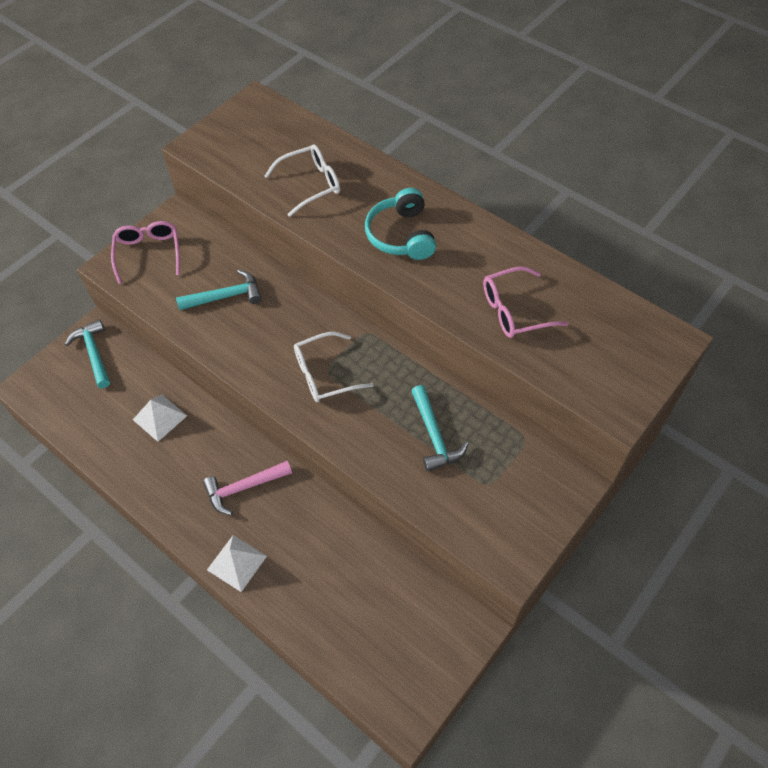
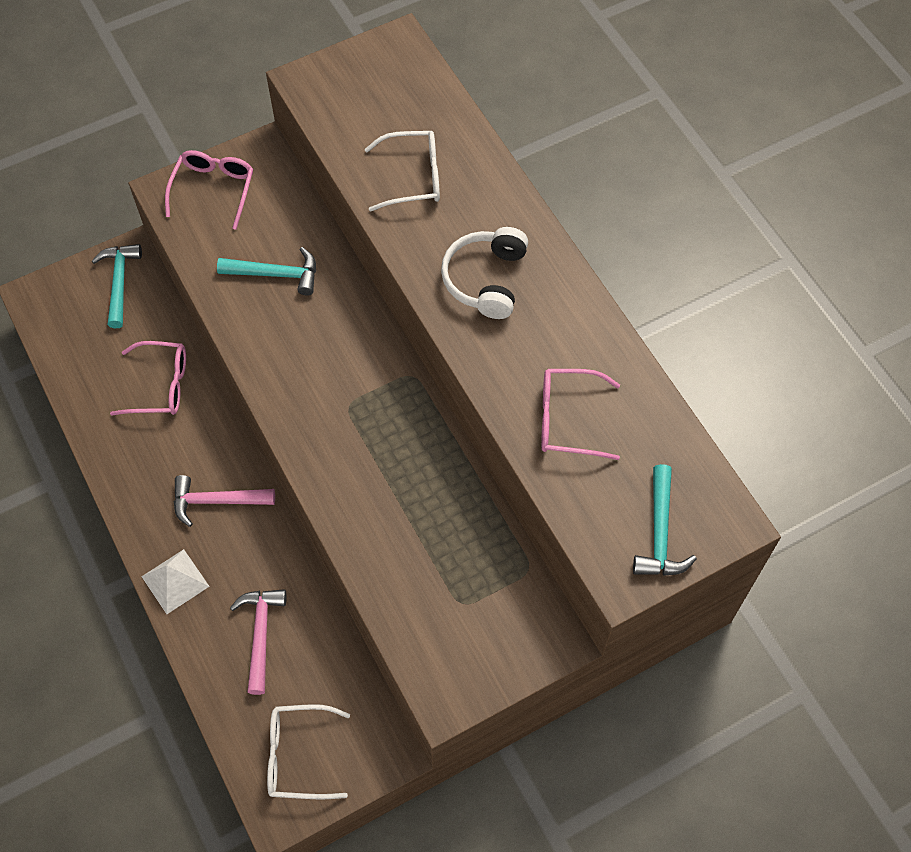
camera: 20 degrees right, 5 degrees up
white pyramid [133,395,187,442] -> pink glasses [110,341,186,416]
white glasses [294,332,373,402] -> white glasses moved to [267,704,350,799]
turquoise headphones [365,188,436,260] -> white headphones [441,227,528,319]
turquoise hammer [412,385,468,472] -> turquoise hammer moved to [633,464,697,576]
none -> pink hammer [230,589,287,695]

